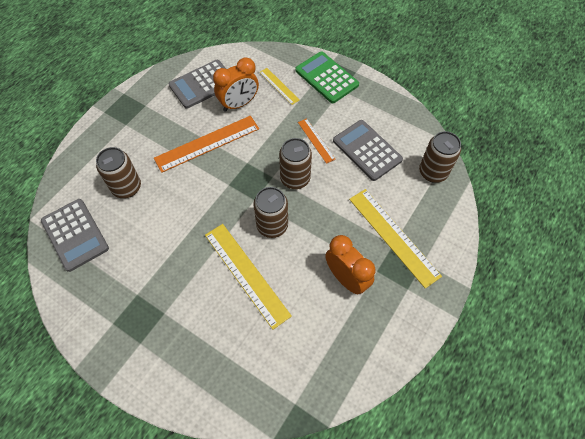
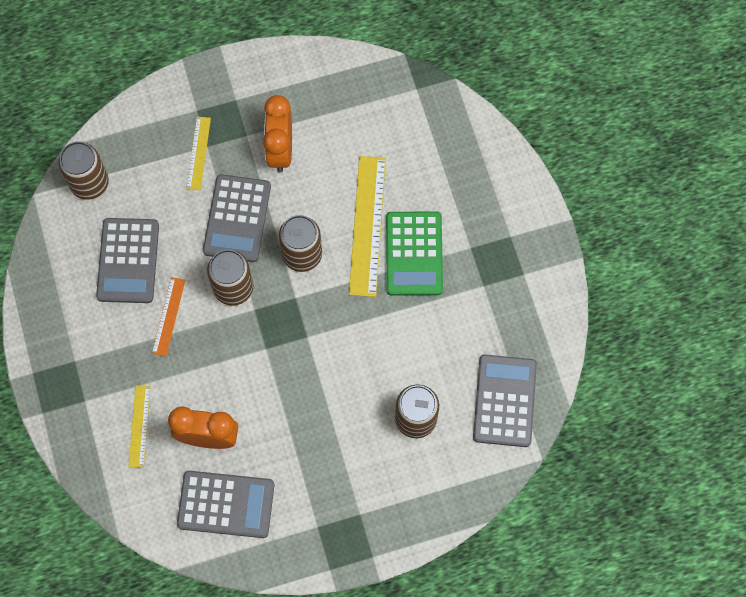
camera: 140 degrees left, 10 degrees up
orange ruler [154,116,259,173] -> none
green calculator [295,51,359,103] -> green calculator moved to [386,212,443,296]
yellow ruler [349,189,442,289] -> yellow ruler [186,117,211,190], size x0.54
none -> grey calculator [203,174,271,262]

